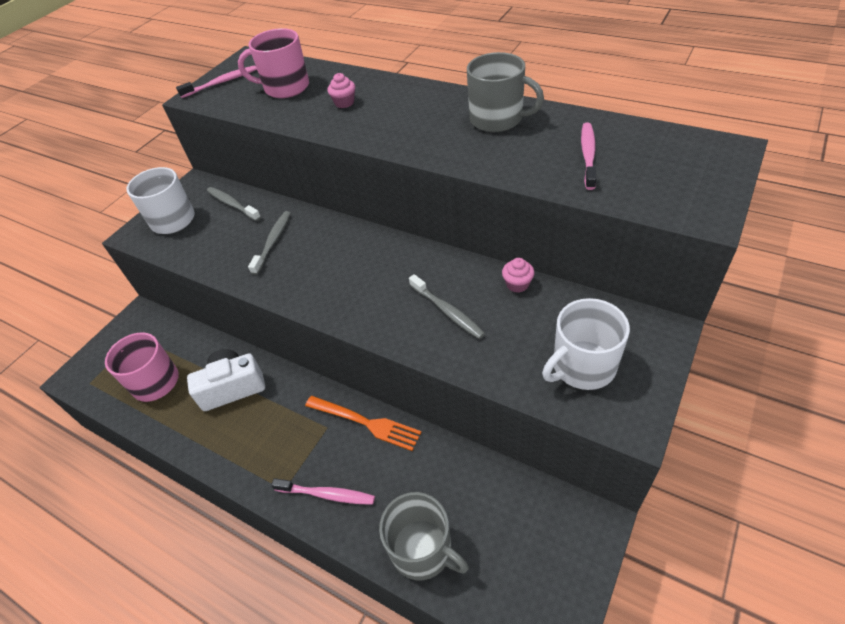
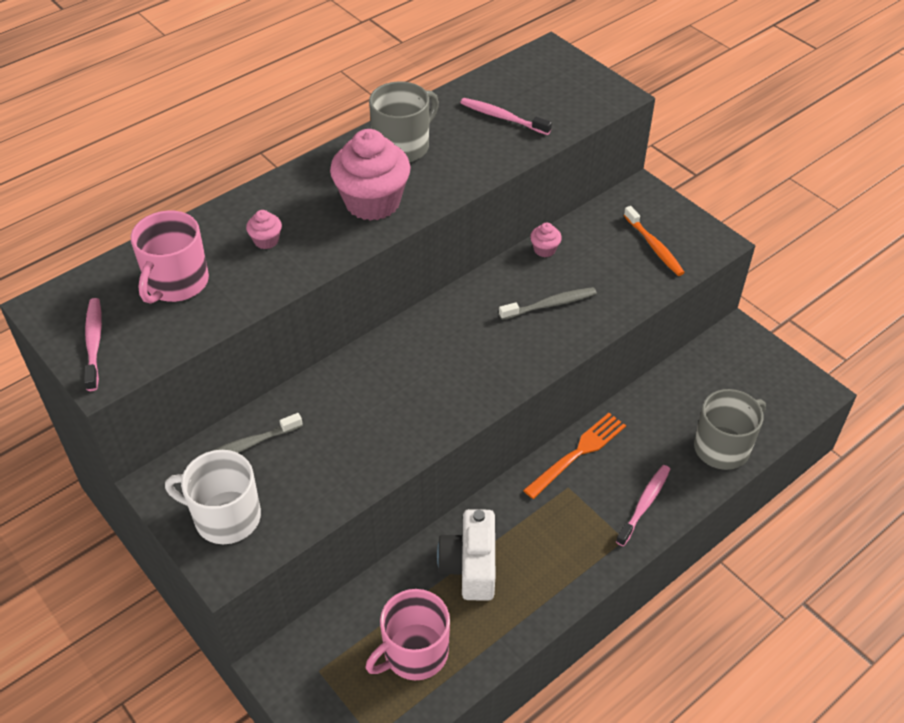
camera: 75 degrees left, 0 degrees up
grey toothbrush [248,211,291,275] -> none
white mug [542,298,630,390] -> orange toothbrush [624,206,685,276]
none -> pink cupcake [330,129,410,221]

